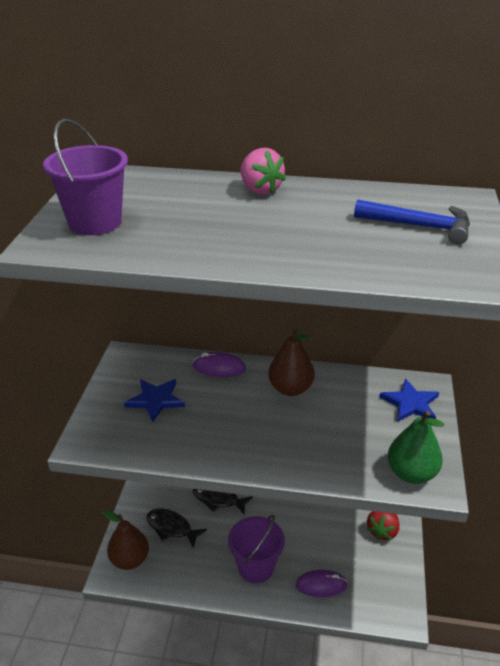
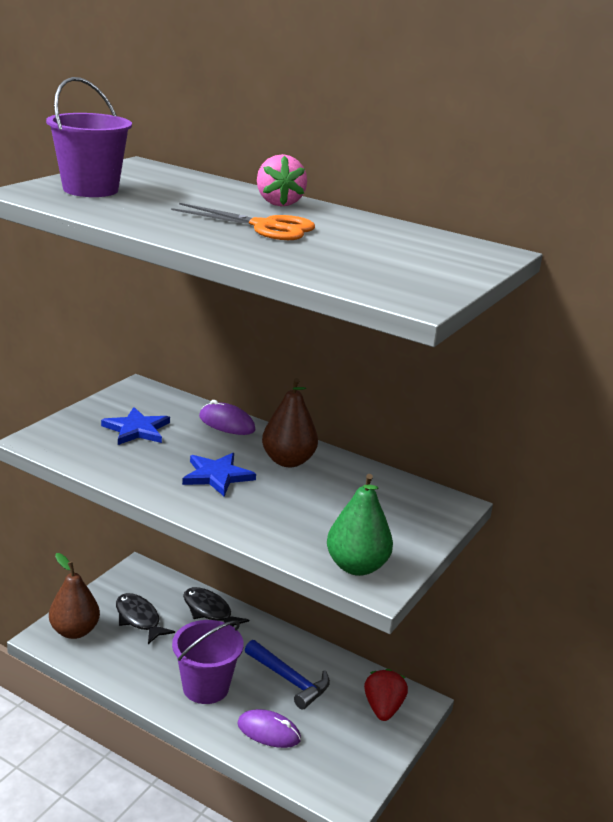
camera: 20 degrees right, 10 degrees down
blue hammer [354,200,470,245] -> blue hammer moved to [245,640,330,709]
red strawberry [367,511,400,540] -> red strawberry turned 135 degrees clockwise [364,669,408,721]
blue star [379,379,439,422] -> blue star moved to [182,453,256,496]
none -> orange scissors [171,203,315,240]

